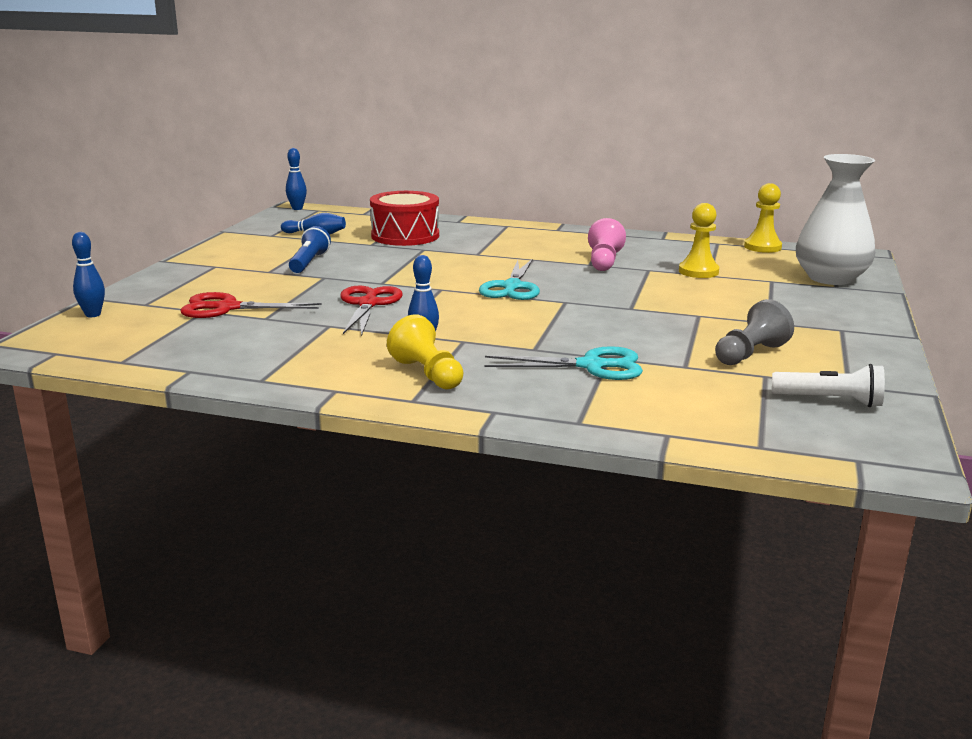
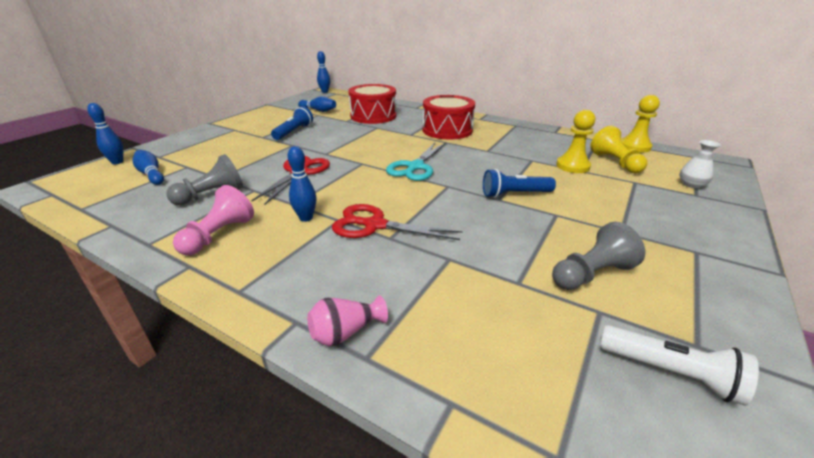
camera: 15 degrees right, 10 degrees up
red scissors [180,292,322,318] -> red scissors moved to [332,204,462,240]
yellow pawn [387,314,463,389] -> yellow pawn moved to [590,126,647,173]
turquoise scissors [485,346,643,380] -> none
pink pawn [588,218,626,271] -> pink pawn moved to [173,185,254,255]
white vase [796,154,875,285] -> white vase [679,140,721,188], size x0.42
none -> blue bowling pin [133,150,164,185]
none -> grey pawn [166,154,243,205]
none -> pink vase [307,295,388,346]
none -> red drum [422,95,475,139]
none -> blue flashlight [483,169,556,198]

